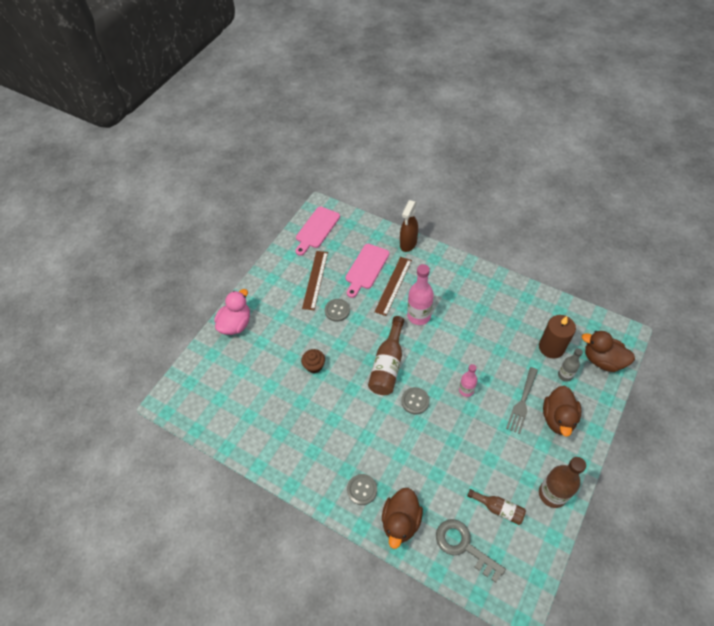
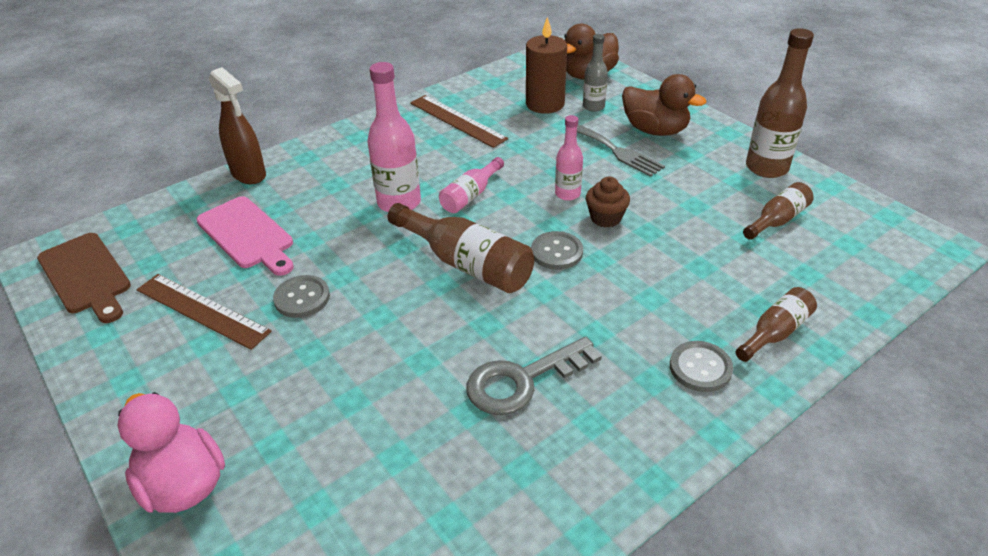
camera: 70 degrees left, 15 degrees down
pink cutting board [295,207,340,256] -> brown cutting board [37,233,131,323]
brown cupcake [301,349,325,373] -> brown cupcake moved to [586,177,630,227]
brown ruler [375,257,412,316] -> brown ruler moved to [410,95,508,148]
brown duck [382,488,423,549] -> brown bottle [736,287,817,362]
grey key [436,519,506,582] -> grey key moved to [466,337,602,415]
none -> pink bottle [439,157,504,213]

